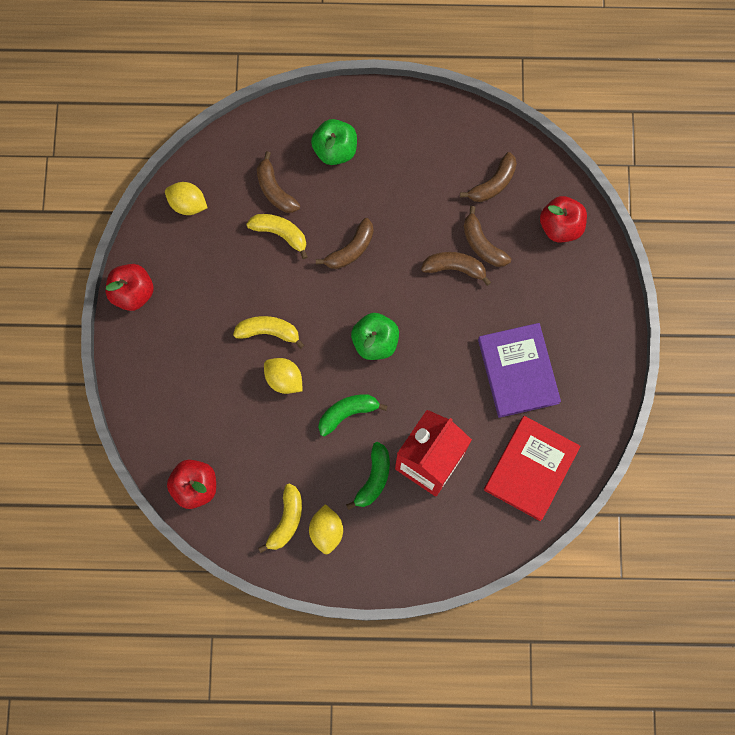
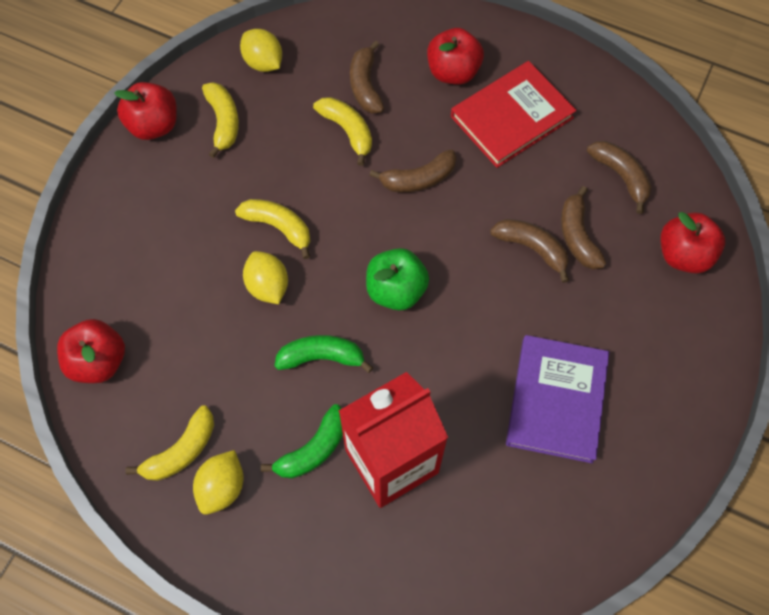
camera: 25 degrees right, 10 degrees down
green apple [311,119,357,165] -> red apple [427,28,484,85]
brown banana [460,152,517,202] -> brown banana turned 105 degrees counterclockwise [587,141,651,214]
red book [484,416,581,521] -> red book moved to [451,61,576,168]
none -> yellow banana [202,82,239,158]

